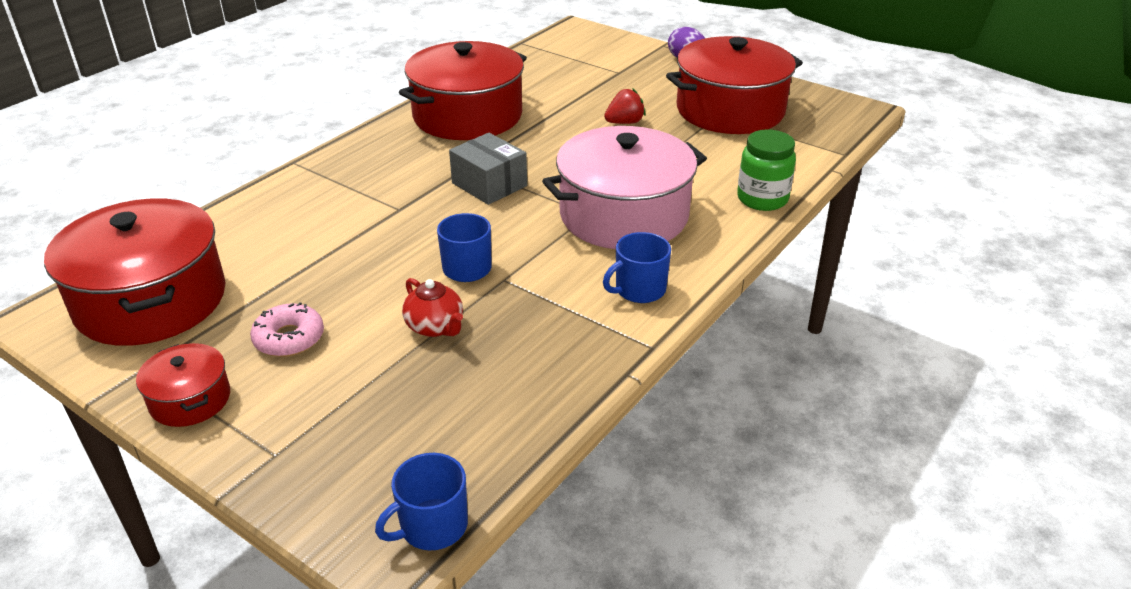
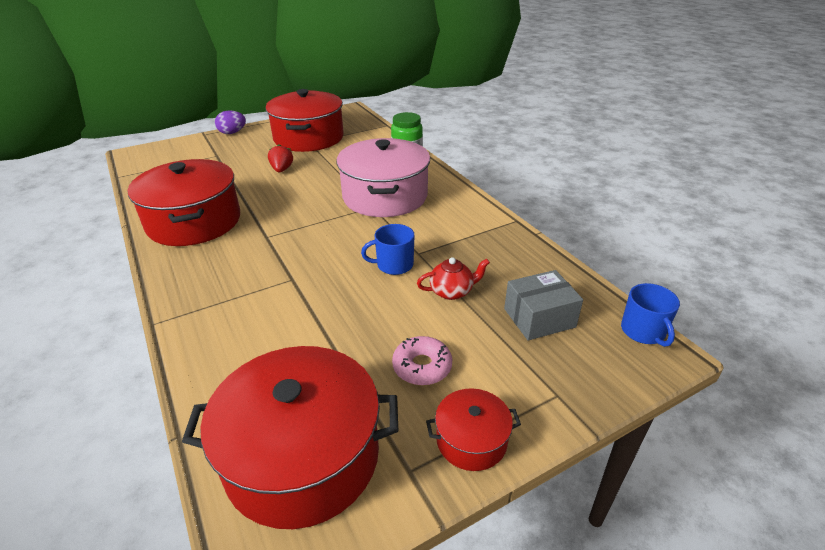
camera: 65 degrees left, 0 degrees up
grey box [449,133,527,205] -> grey box moved to [504,270,583,340]
blue mug [603,232,671,303] -> none

